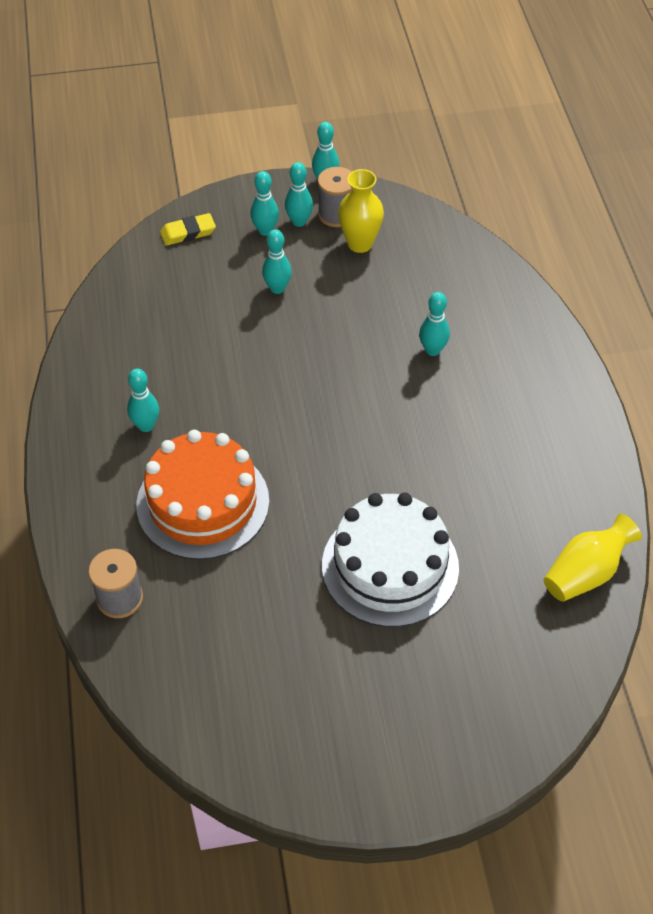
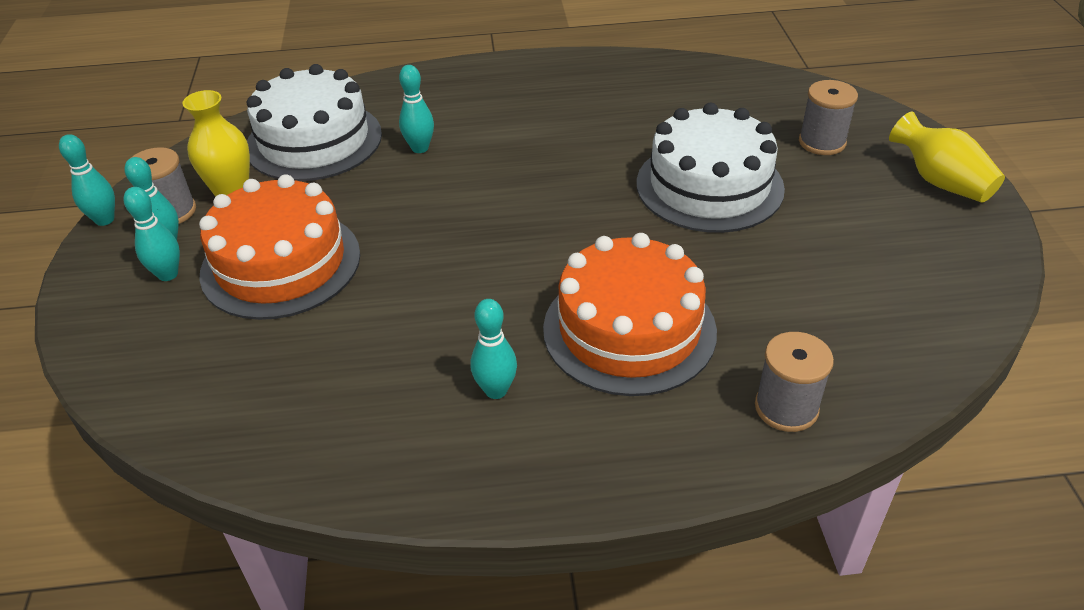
camera: 85 degrees left, 10 degrees down
yellow eraser [160,213,216,246] -> none
turquoise bowling pin [262,229,292,294] -> orange cake [199,174,360,320]
yellow vase [544,514,642,602] -> yellow vase moved to [889,112,1005,203]
none -> white cake [247,64,382,181]
none -> grey spool [799,80,858,155]

